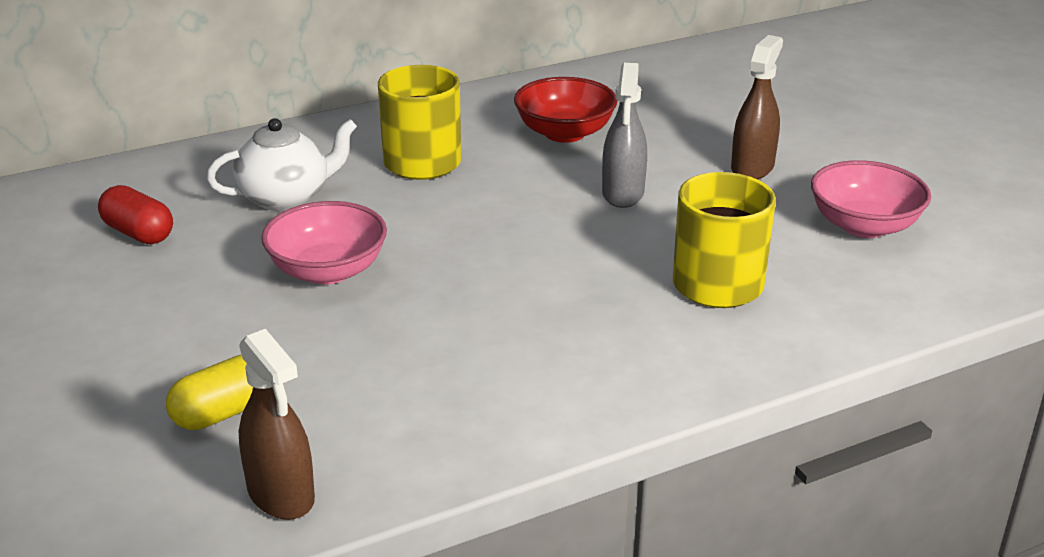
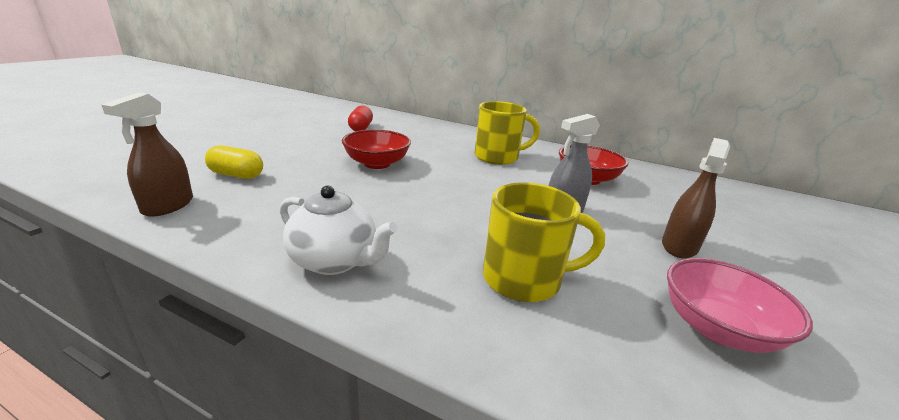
camera: 50 degrees right, 5 degrees down
white teapot [207,118,357,211] -> white teapot moved to [280,185,398,275]
pink bowl [261,201,387,285] -> red bowl [342,130,411,169]
brown spray bottle [731,35,783,180] -> brown spray bottle turned 45 degrees counterclockwise [662,138,730,259]

